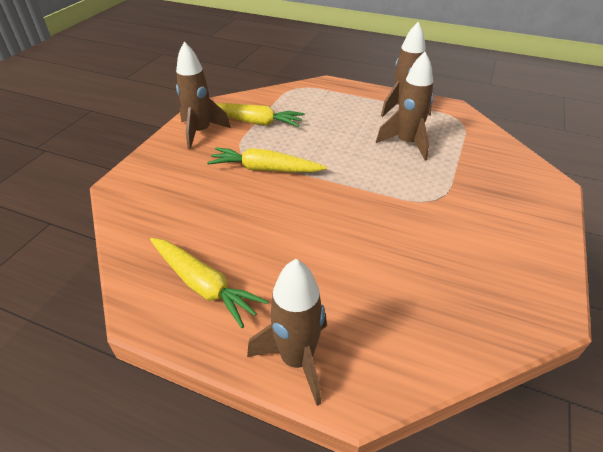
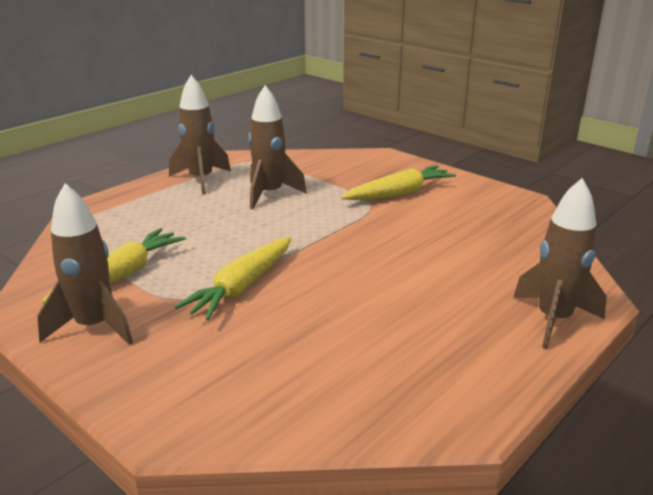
camera: 70 degrees left, 15 degrees down
yellow carrot [150,238,269,328] -> yellow carrot moved to [341,165,456,200]

